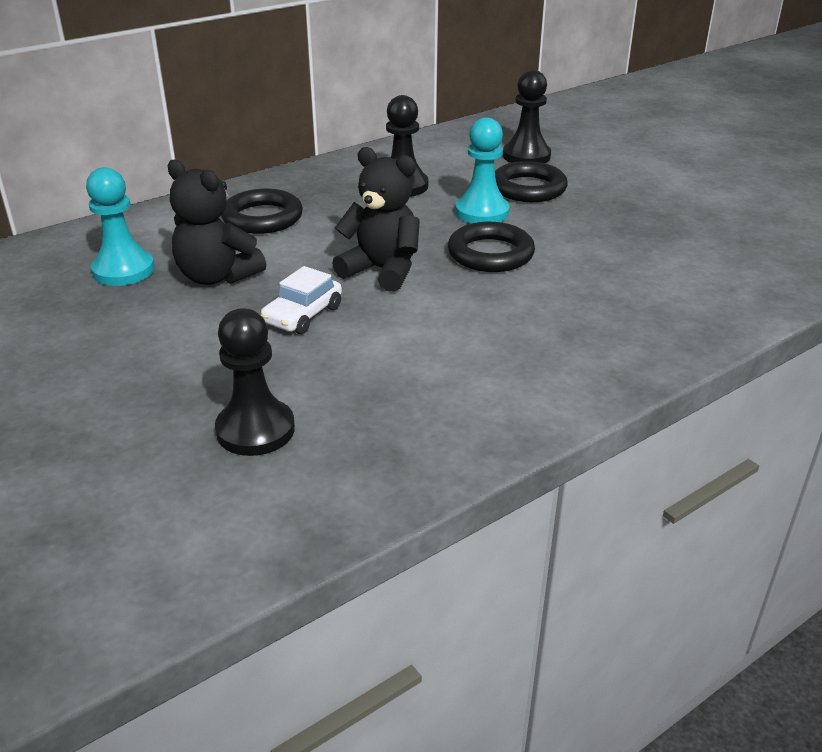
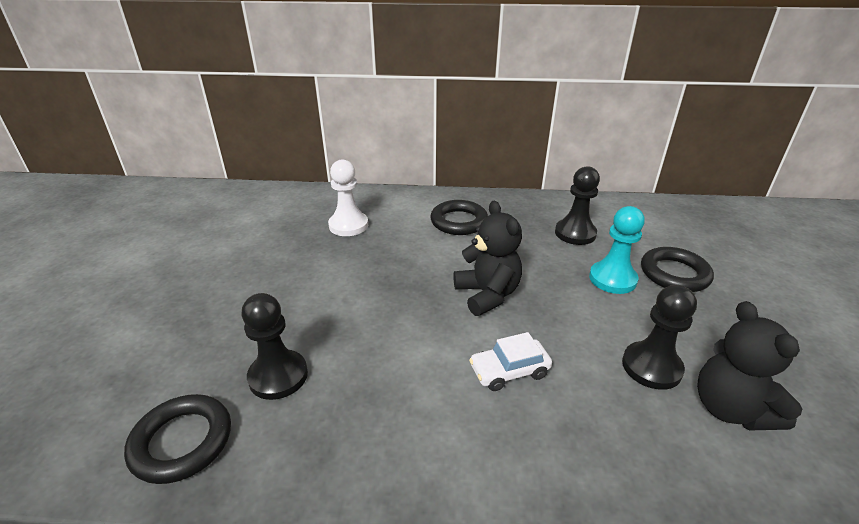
camera: 40 degrees right, 0 degrees up
turquoise pawn [86,167,155,286] -> white pawn [328,159,368,236]
black teddy bear [167,160,266,285] -> black teddy bear moved to [697,301,802,431]
white car [261,266,342,334] -> white car moved to [469,332,552,391]
black ring [448,222,535,272] -> black ring moved to [124,394,231,484]
black pawn [503,70,551,163] -> black pawn moved to [622,285,697,390]

